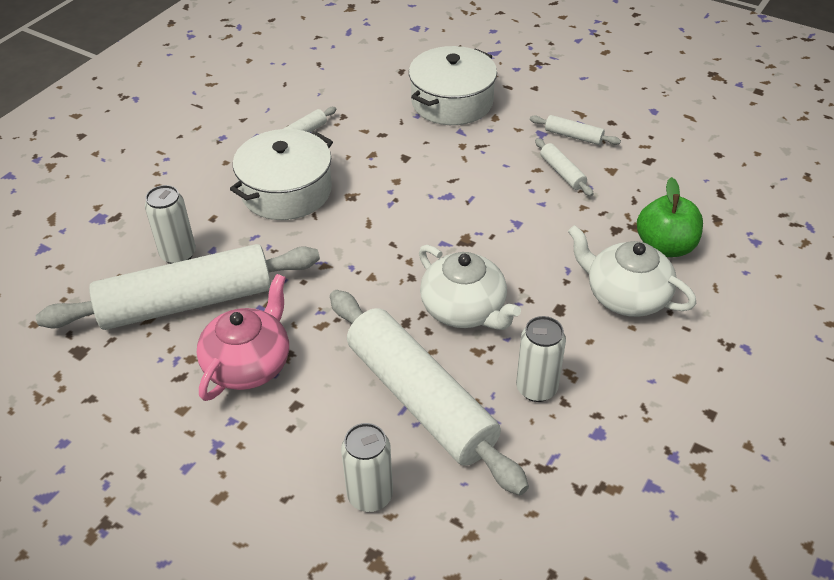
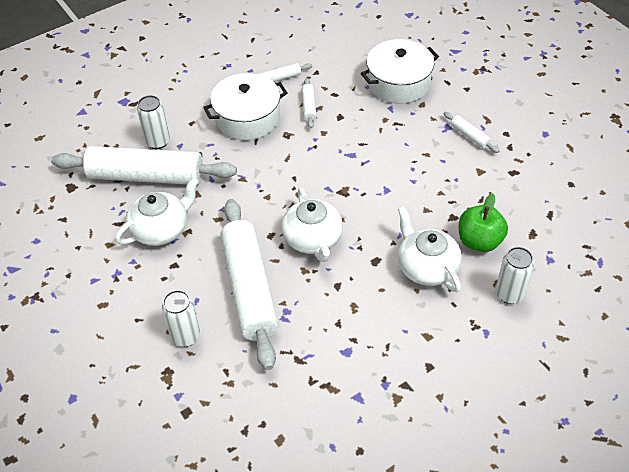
camera: 25 degrees right, 5 degrees up
pink teapot [197,274,289,401] -> white teapot [115,177,199,246]
white can [516,316,566,402] -> white can moved to [496,247,534,304]
white rolling pin [535,138,593,196] -> white rolling pin moved to [302,78,316,128]

